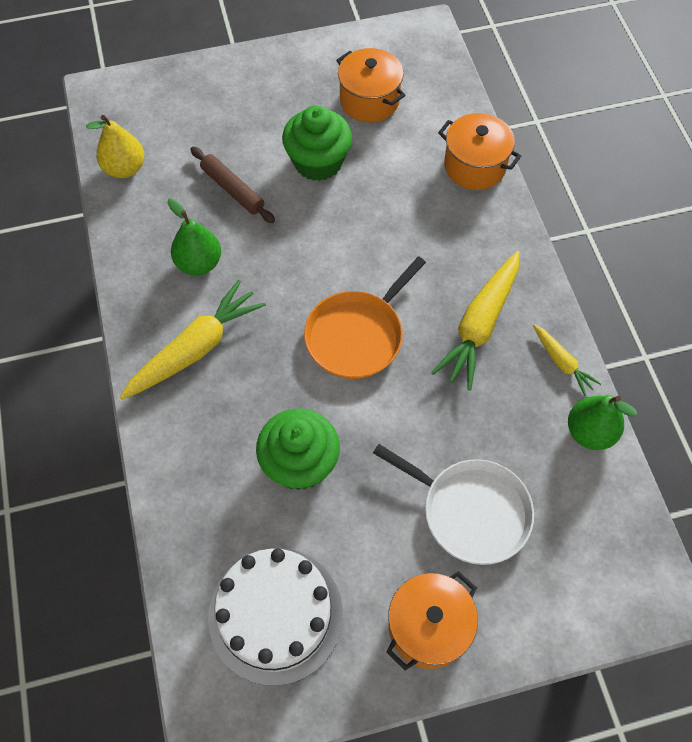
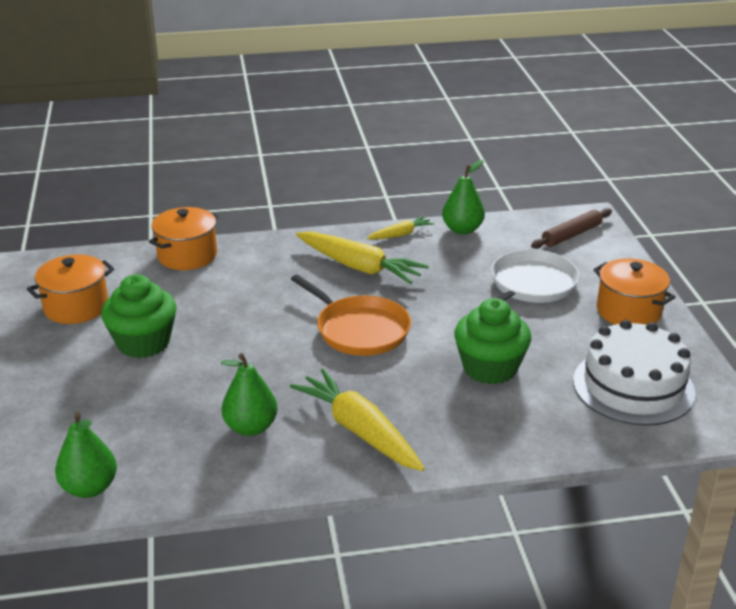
camera: 85 degrees left, 30 degrees down
yellow pear [86,115,144,178] -> green pear [55,412,117,498]
brown rolling pin [190,147,275,223] -> brown rolling pin moved to [531,208,612,249]

